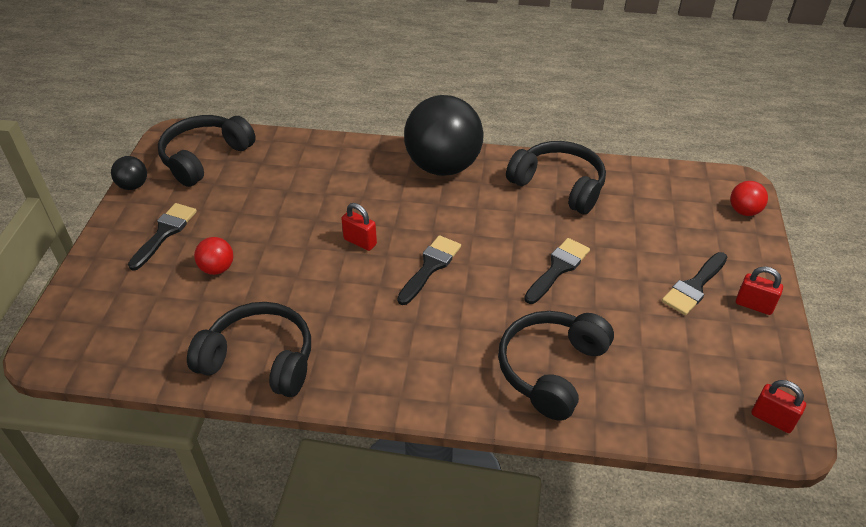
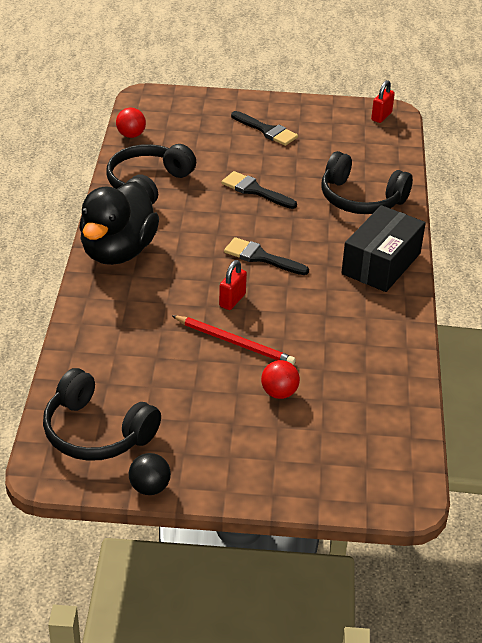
camera: 95 degrees left, 5 degrees down
black brush [128,203,197,271] -> none
black headphones [187,302,311,397] -> none
black ball [404,95,484,176] -> black duck [79,181,159,265]
red ball [730,181,768,216] -> red ball moved to [116,108,146,138]
red padlock [736,266,783,315] -> none
none -> red pencil [172,315,296,365]
none -> black box [342,205,426,292]

